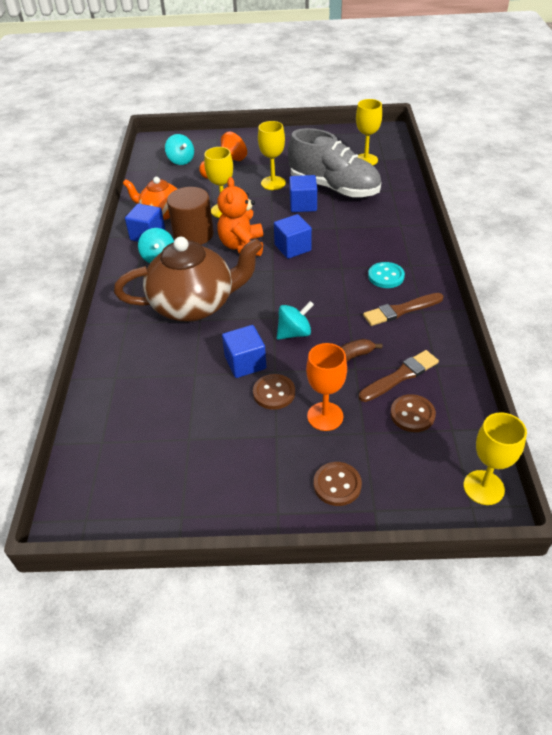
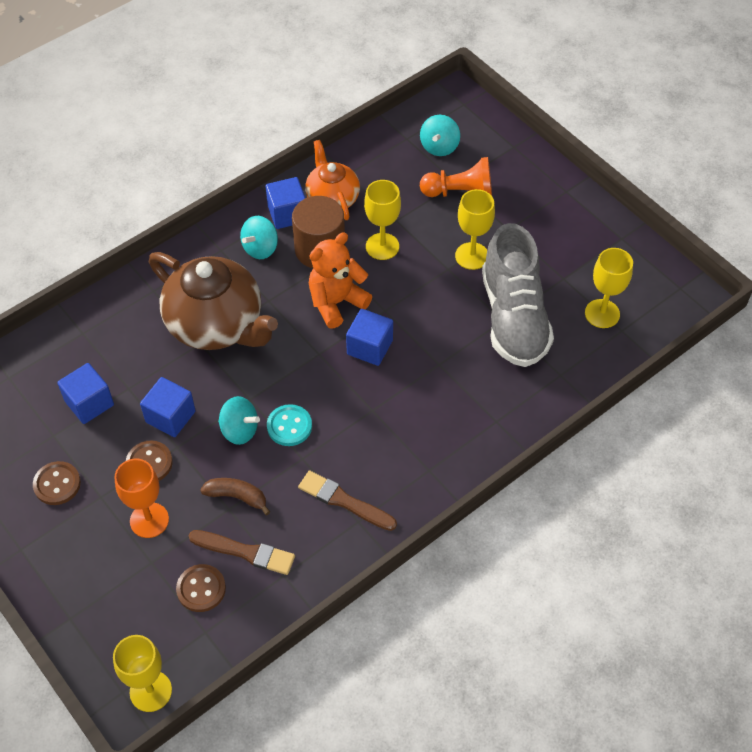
camera: 50 degrees right, 10 degrees up
blue cube [289,175,317,212] -> blue cube moved to [57,363,114,424]
brown button [314,462,362,506] -> brown button moved to [33,461,81,505]
turquoise button [368,262,405,288] -> turquoise button moved to [267,404,312,446]

